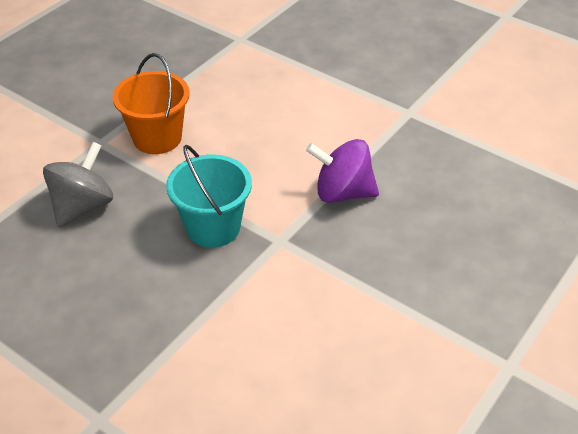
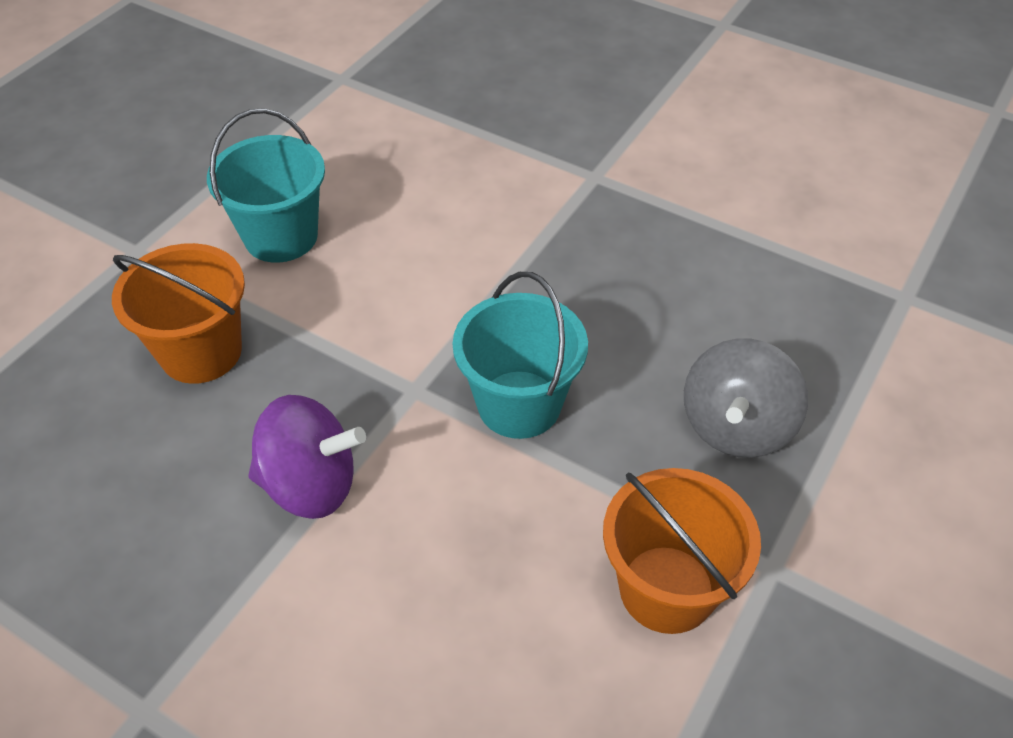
camera: 175 degrees right, 5 degrees up
none -> orange bucket [112,243,245,384]
none -> turquoise bucket [207,108,325,263]

